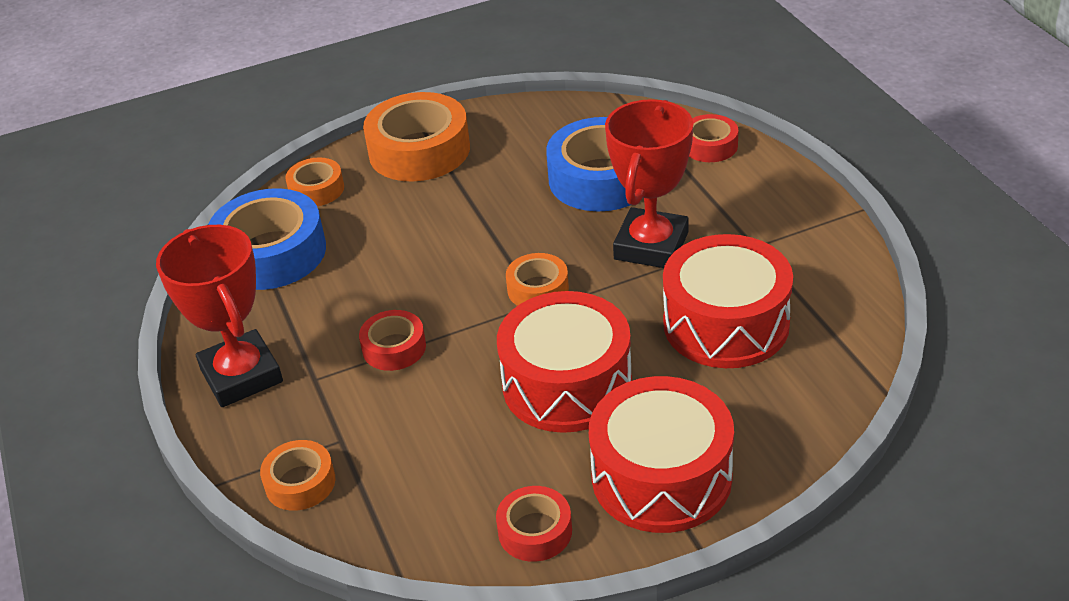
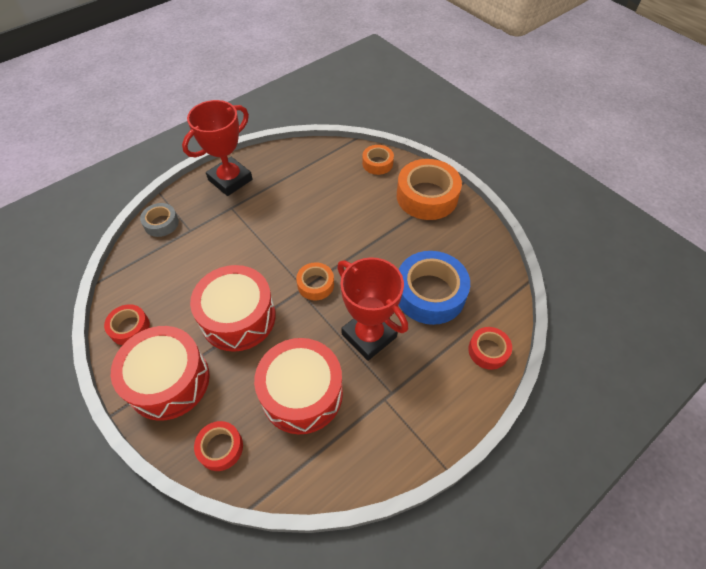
camera: 70 degrees right, 15 degrees up
blue tape [208,188,326,290] -> none
orange tape [260,440,335,511] -> grey tape [140,203,179,237]
red tape [359,310,426,371] -> red tape moved to [194,421,243,471]
red trophy [605,99,693,268] -> red trophy turned 45 degrees clockwise [337,257,408,361]

